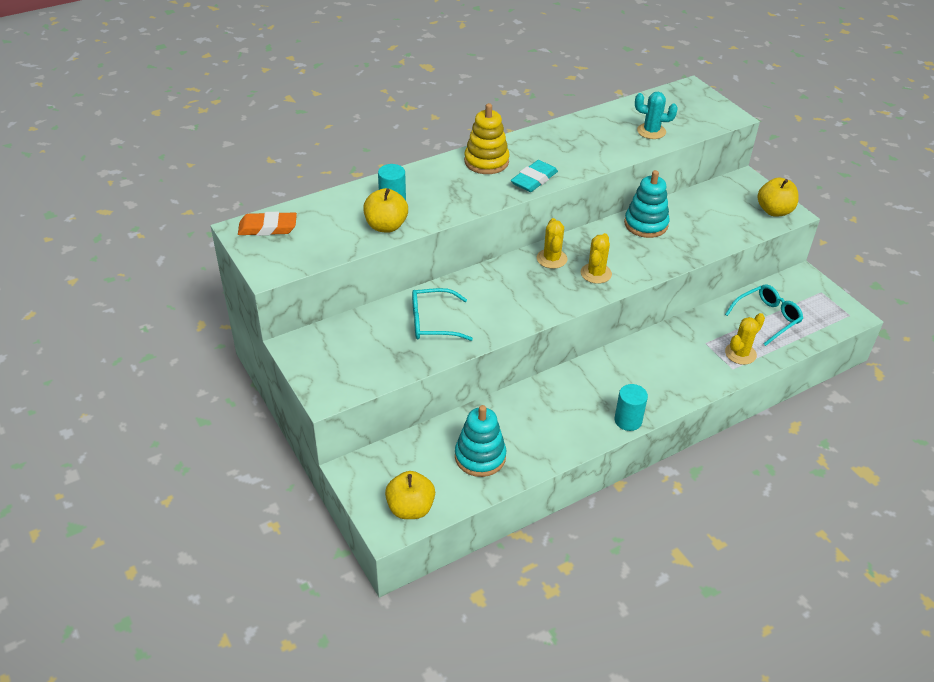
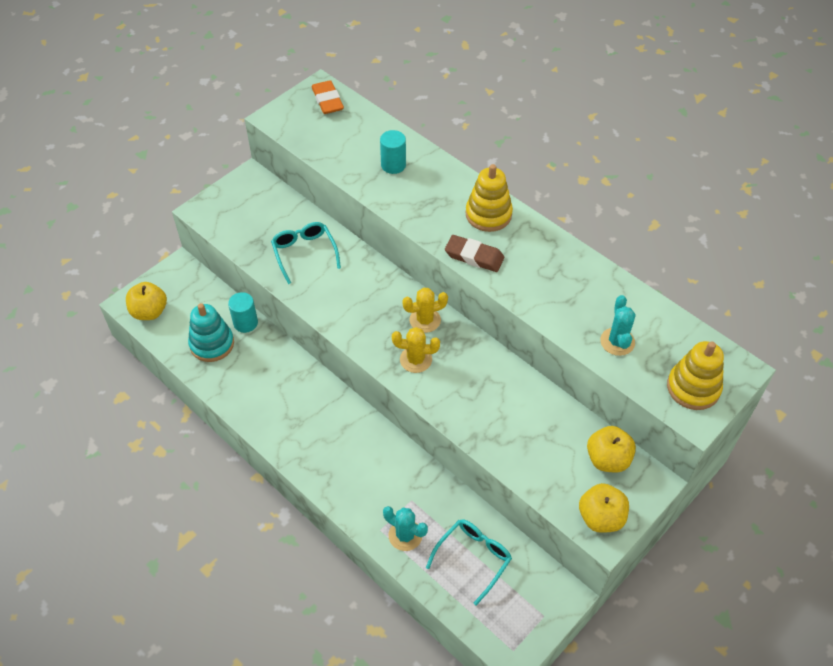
camera: 75 degrees right, 10 degrees up
yellow apple [363,188,408,232] -> yellow apple moved to [587,426,636,473]
turquoise eraser [511,160,558,192] -> brown eraser [445,235,504,272]
turquoise cylinder [614,384,648,431] -> turquoise cylinder moved to [228,292,258,333]
turquoise stacking toy [624,170,670,238] -> none
turquoise glasses [725,284,803,346] -> turquoise glasses turned 90 degrees counterclockwise [426,519,512,606]
yellow cactus [725,313,765,365] -> turquoise cactus [383,506,428,551]
none -> yellow stacking toy [667,341,724,410]

